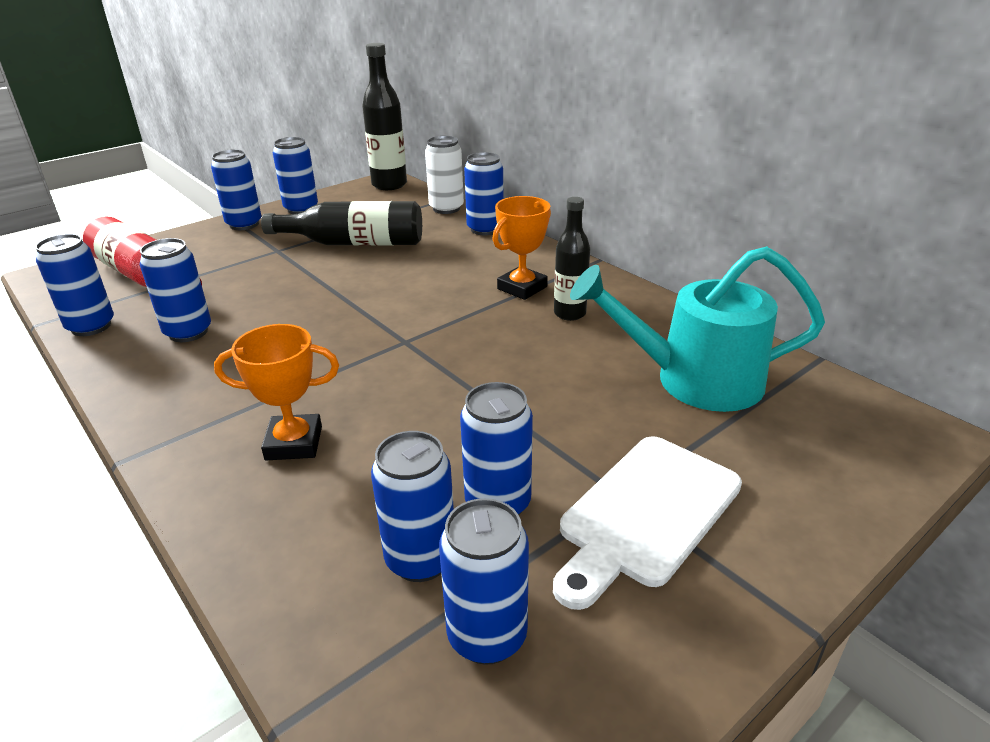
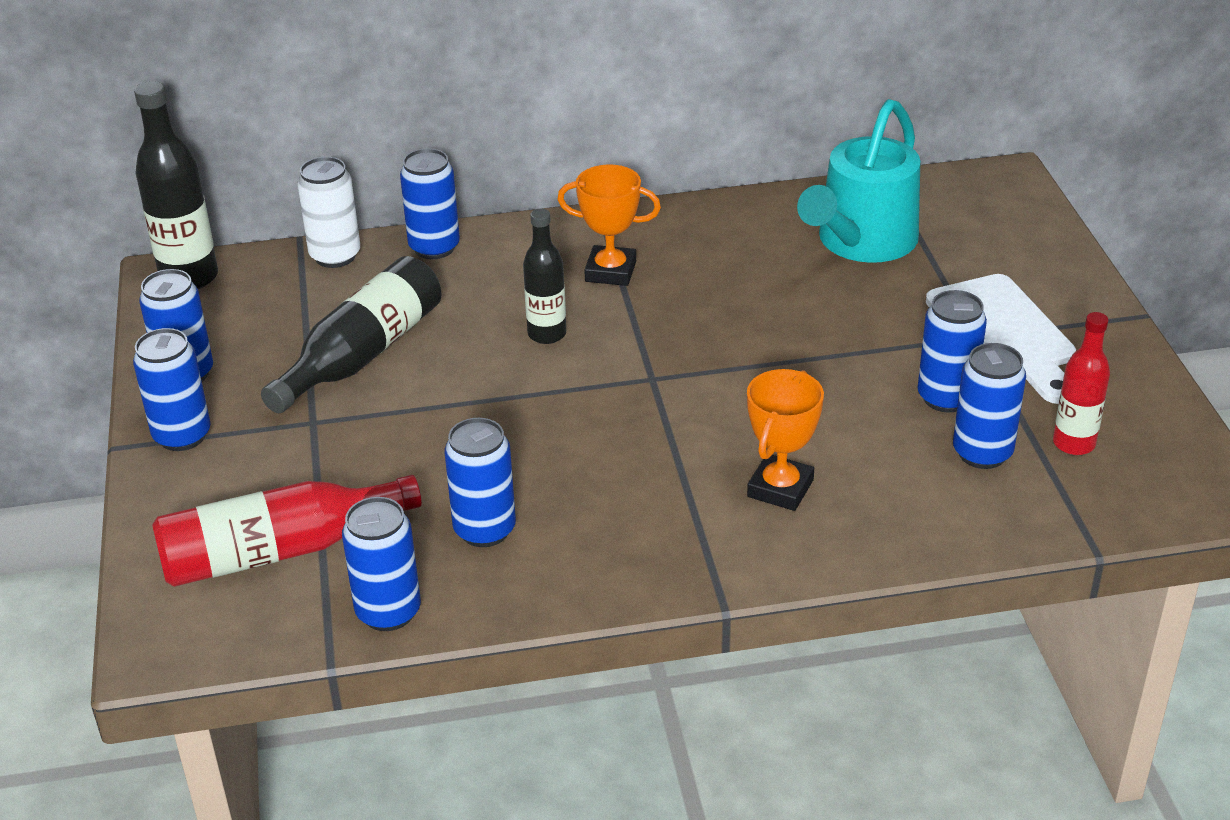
camera: 60 degrees left, 5 degrees up
blue can [439,498,529,665] -> red bottle [1053,312,1110,455]
orange trophy [492,196,551,300] -> orange trophy turned 60 degrees counterclockwise [557,164,661,286]
black bottle [554,197,590,321] -> black bottle moved to [523,209,566,344]

